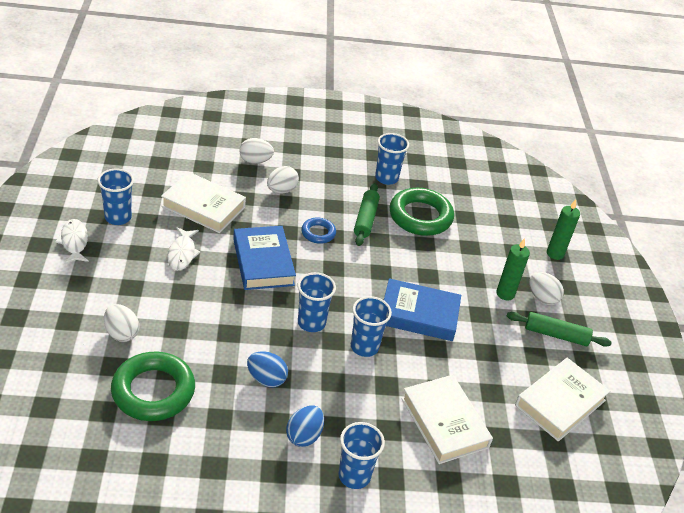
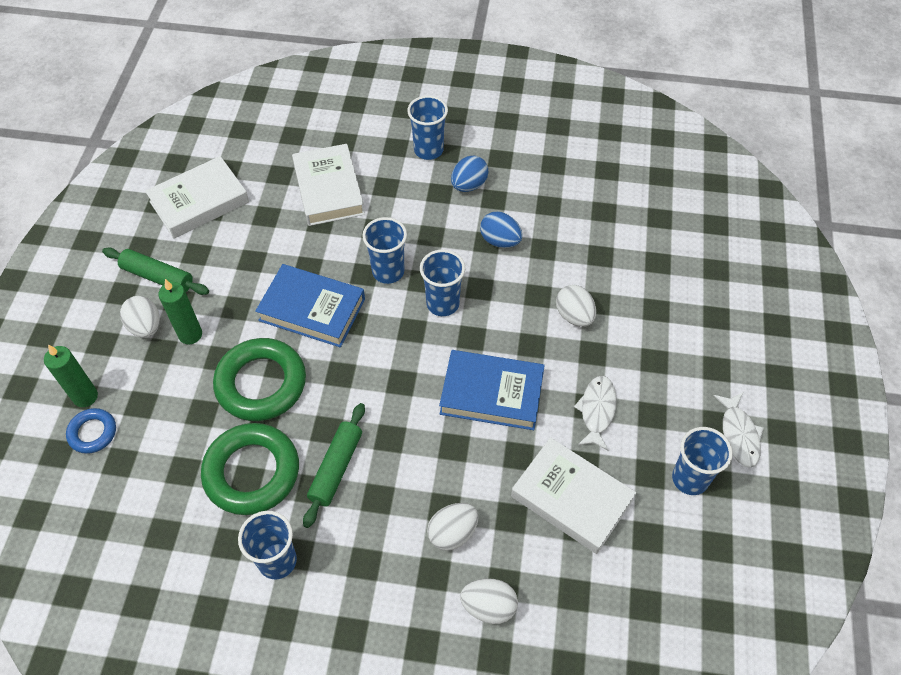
camera: 165 degrees left, 15 degrees up
white egg [104,304,139,342] -> white egg moved to [556,285,596,327]
green ring [111,352,195,421] -> green ring moved to [213,338,306,421]
blue book [233,226,296,290] -> blue book turned 75 degrees counterclockwise [439,350,545,430]
blue ring [301,217,336,244] -> blue ring moved to [66,408,116,454]

